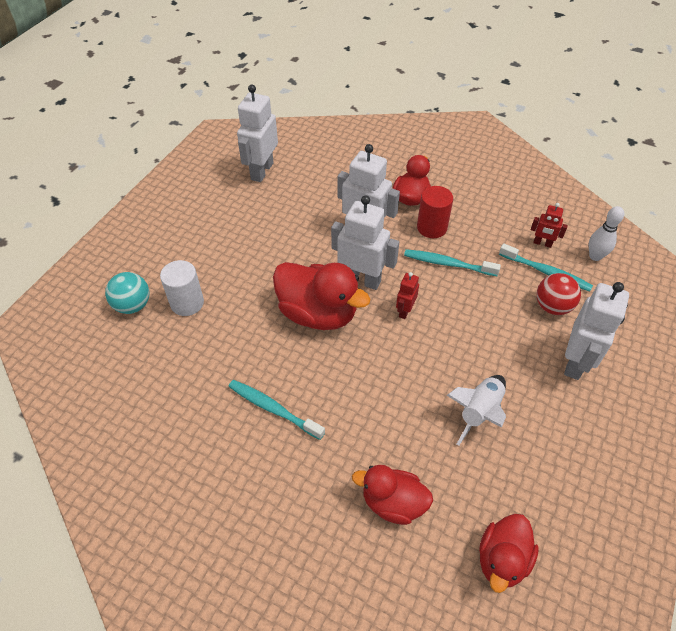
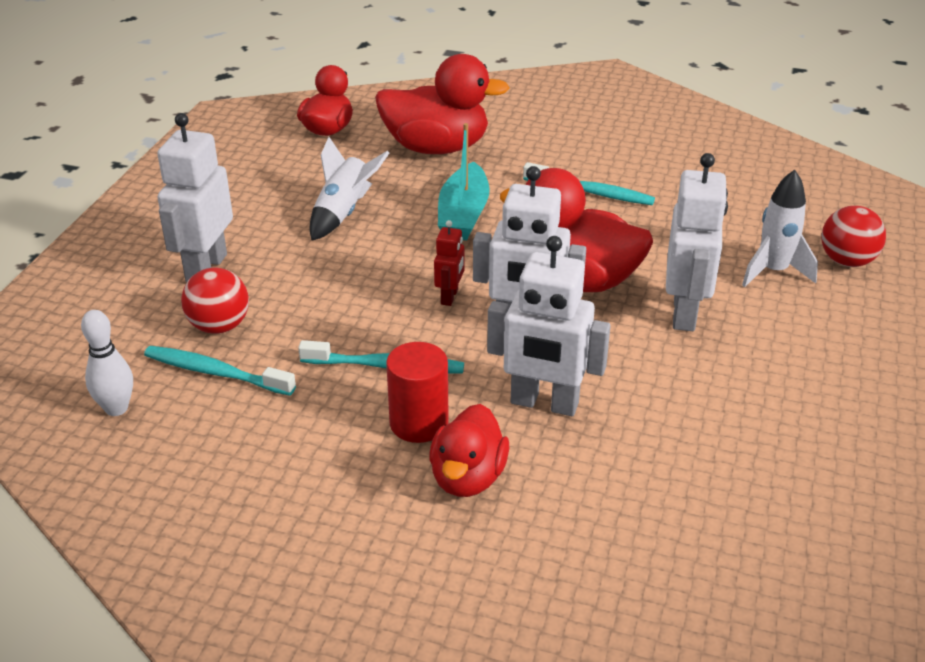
camera: 170 degrees right, 15 degrees down
turquoise ball [105,272,149,314] -> red ball [821,206,886,267]
white cylinder [160,260,204,316] -> white rocket [742,170,818,287]
white robot [237,85,278,182] -> white robot moved to [666,153,728,331]
red duck [352,465,433,525] -> red duck [375,54,510,154], size x1.58
red robot [531,203,568,248] -> none
none -> turquoise boat [438,123,490,240]

